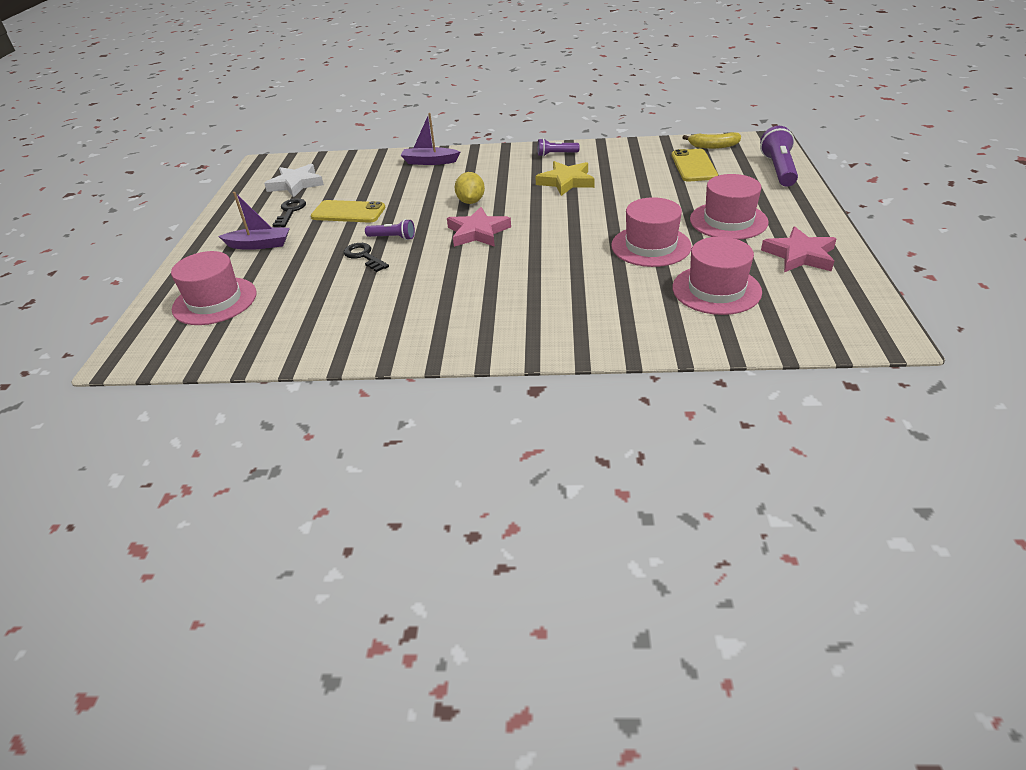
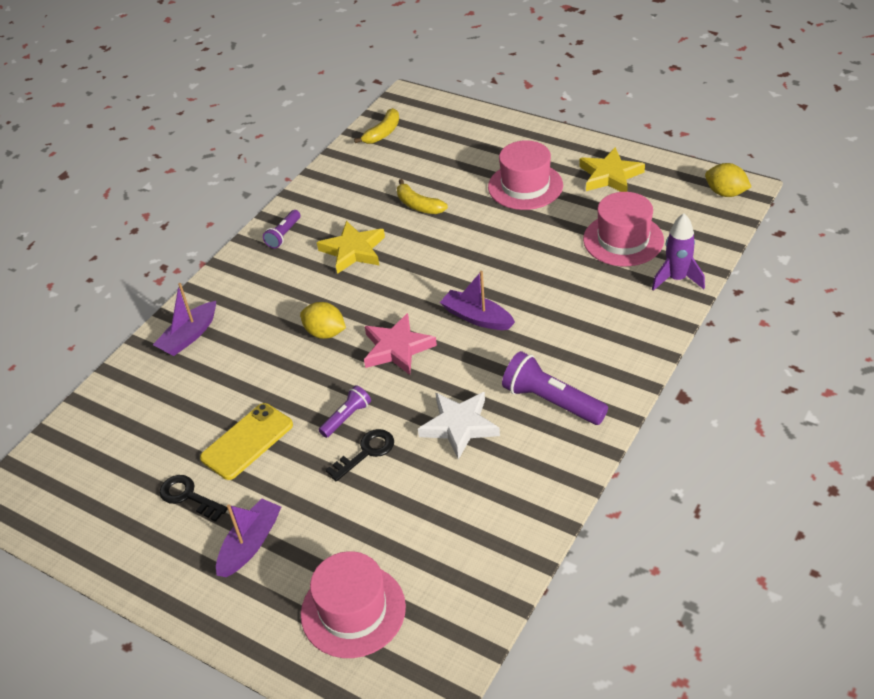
camera: 60 degrees left, 5 degrees up
white star [264,164,324,198] -> white star moved to [418,392,500,460]
black key [343,243,389,272] -> black key turned 150 degrees clockwise [326,429,394,482]
pink hat [611,197,692,267] -> none
yellow phone [672,149,718,181] -> none
purple flashlight [760,126,798,187] -> purple flashlight moved to [502,351,608,425]
pink star [761,226,837,272] -> yellow star [579,147,645,192]
none -> yellow banana [397,179,448,214]
none -> purple boat [440,271,515,330]
none -> purple rocket [652,213,705,291]
none -> yellow lemon [705,163,751,197]

